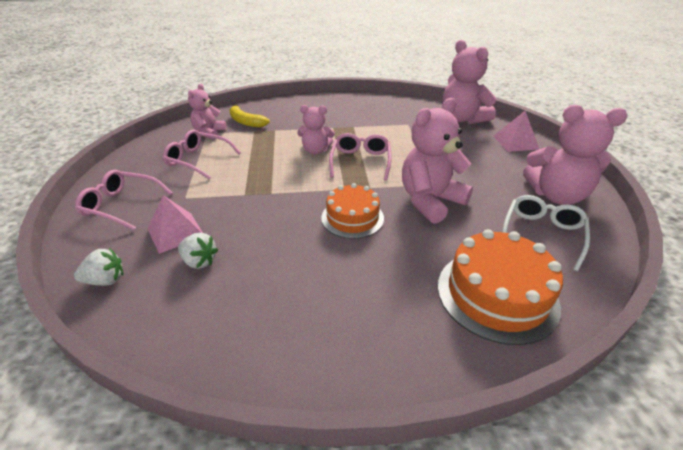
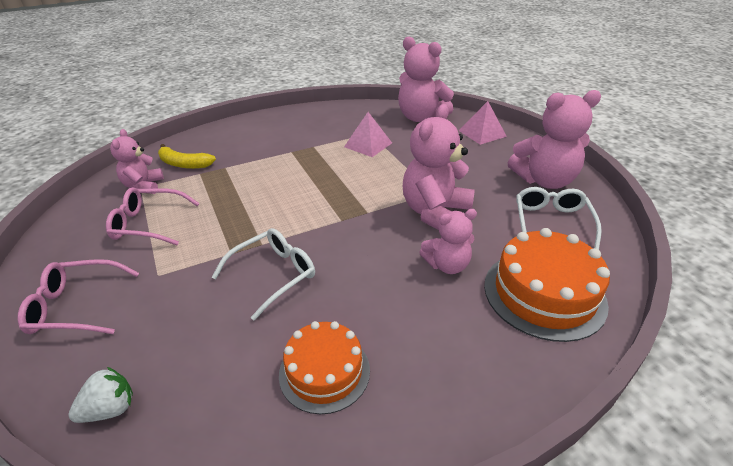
camera: 20 degrees left, 0 degrees up
pink pyramid [147,195,203,254] -> pink pyramid moved to [344,112,392,157]
white strawberry [178,232,218,269] -> none
pink teddy bear [297,105,335,154] -> pink teddy bear moved to [419,209,477,274]
orange cake [321,183,384,239] -> orange cake moved to [279,321,370,414]
pink glasses [329,133,392,181] -> none
none -> white glasses [212,228,315,320]

